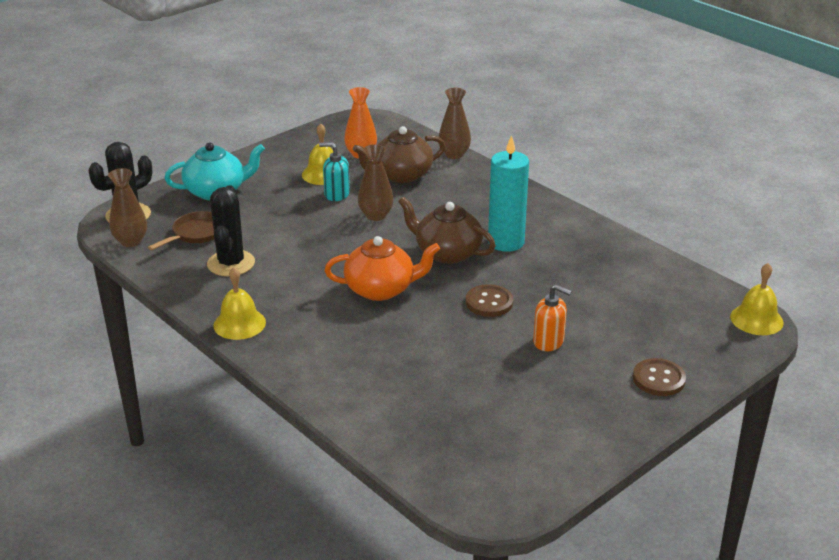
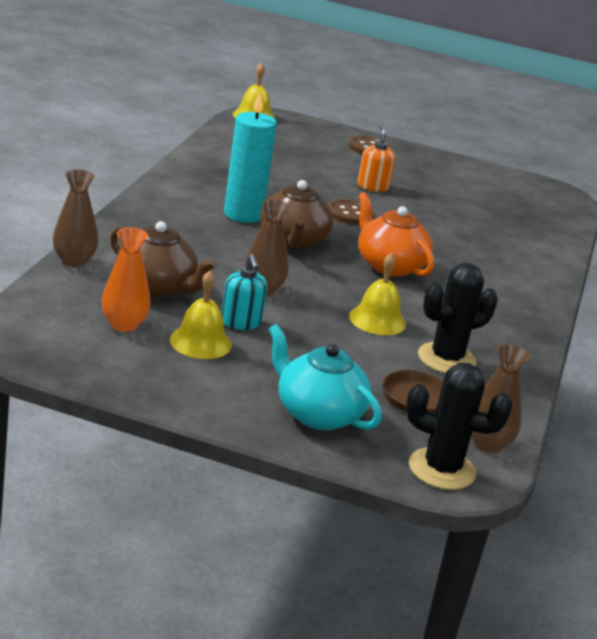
camera: 125 degrees left, 5 degrees down
yellow bell [213,267,266,340] -> yellow bell moved to [349,253,406,335]

